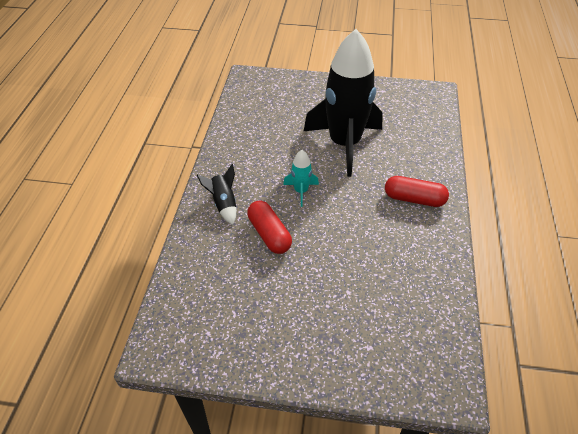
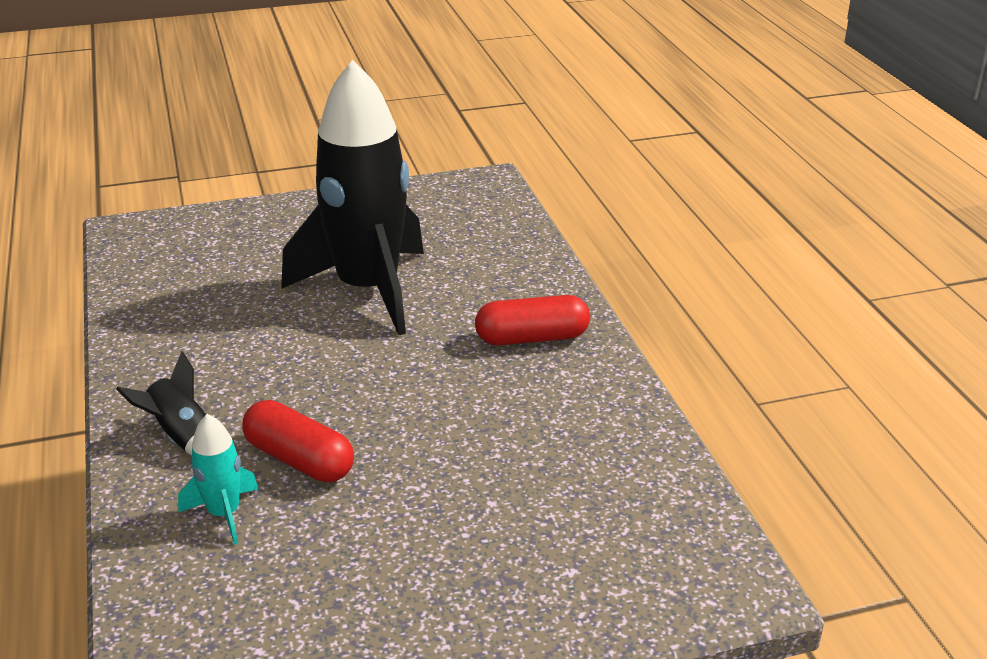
camera: 25 degrees left, 15 degrees down
turquoise rocket [283,150,319,207] -> turquoise rocket moved to [178,414,258,545]

